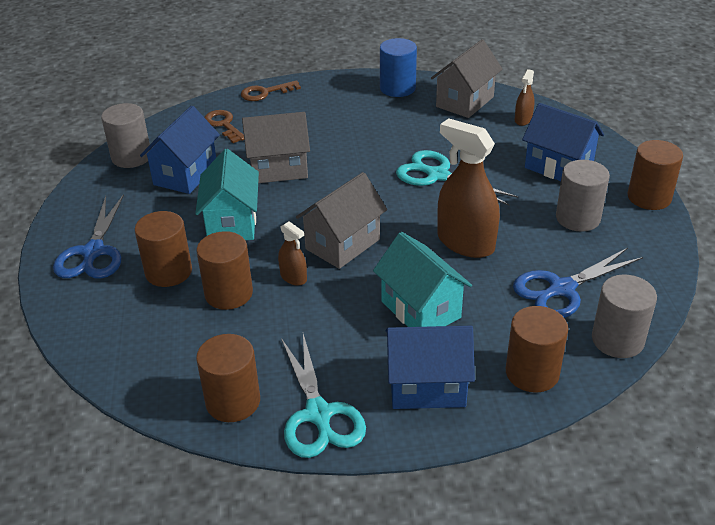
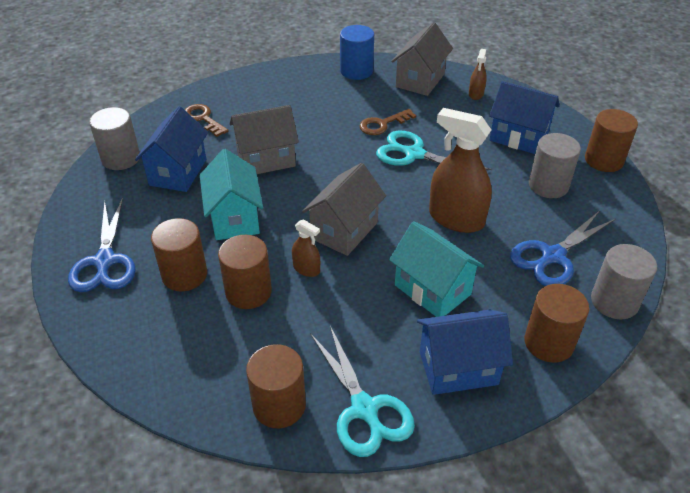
camera: 10 degrees left, 5 degrees up
brown key [241,80,301,101] -> brown key moved to [359,109,416,135]

